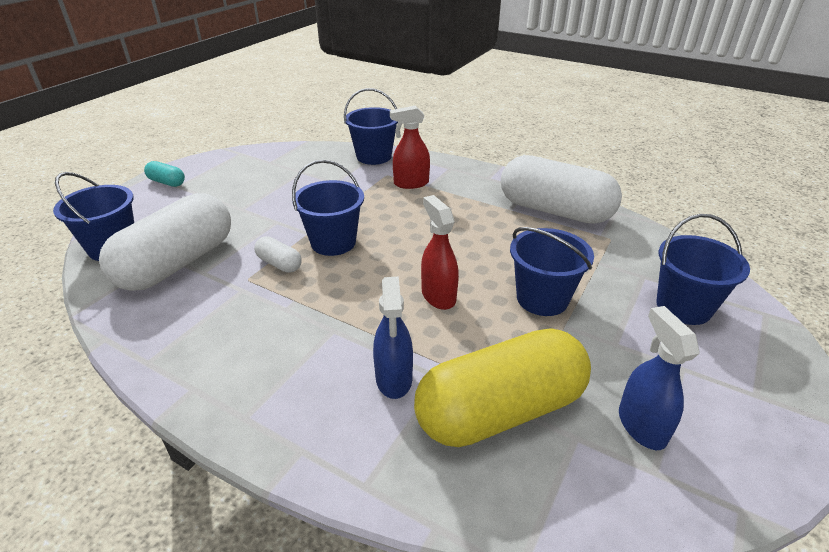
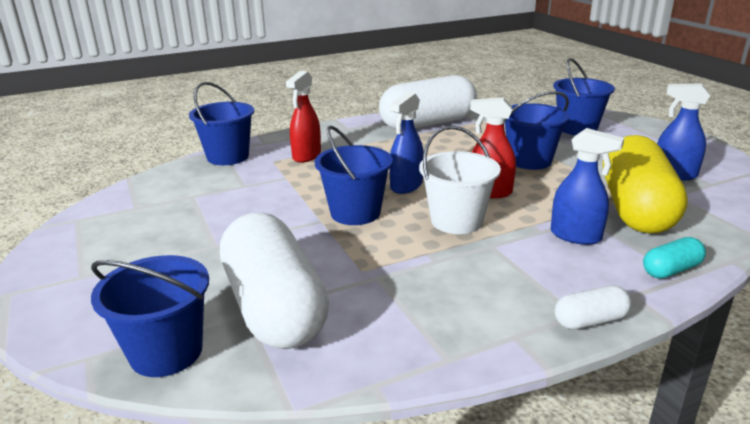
camera: 55 degrees left, 10 degrees down
turquoise capsule [144,161,185,187] -> turquoise capsule moved to [643,237,706,279]
white capsule [254,236,302,273] -> white capsule moved to [554,285,631,330]
none -> blue spray bottle [389,92,424,194]
none -> white bucket [419,126,501,234]

